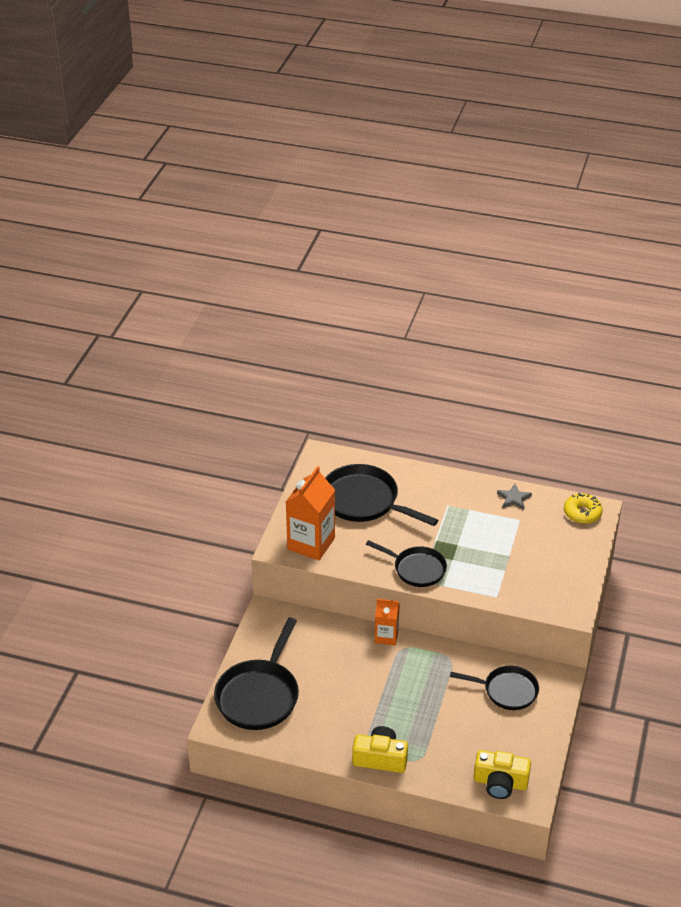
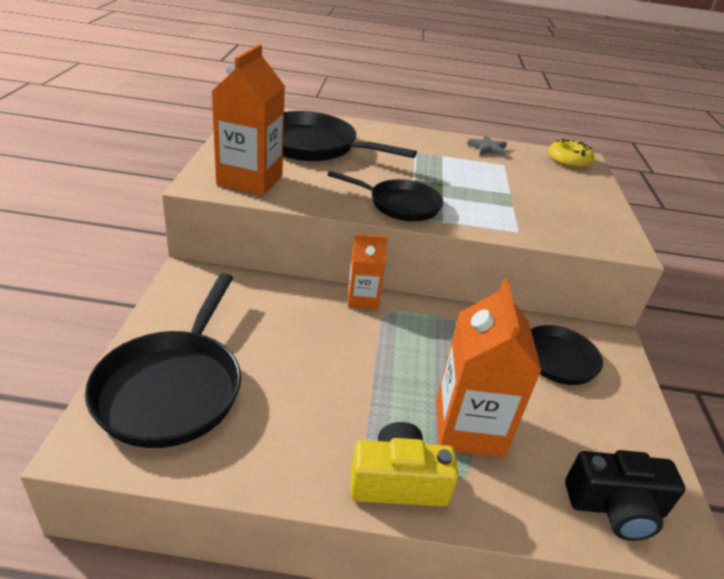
camera: 15 degrees left, 5 degrees down
yellow camera [474,750,531,799] -> black camera [565,450,685,541]
none -> orange carton [436,279,542,458]

